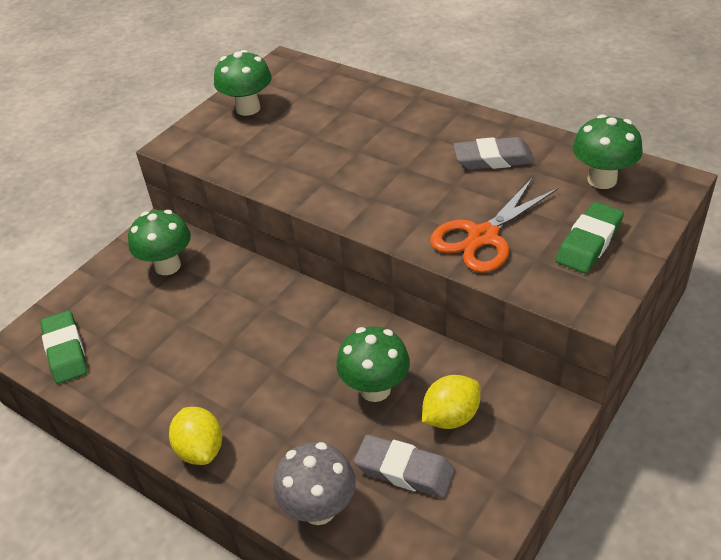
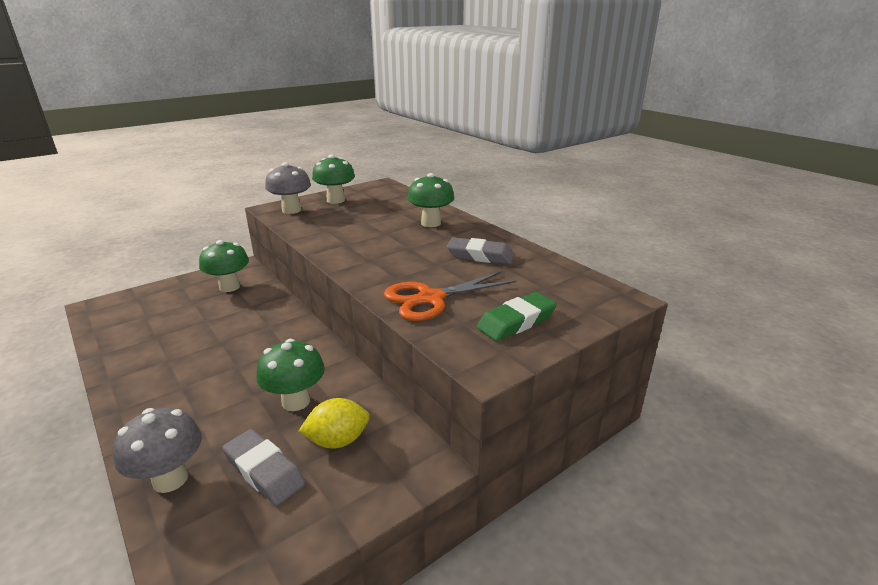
camera: 15 degrees right, 15 degrees down
green eraser [40,311,88,384] -> none
yellow lemon [169,407,222,465] -> none
green mushroom [572,114,643,189] -> green mushroom moved to [407,173,455,227]
none -> grey mushroom [265,163,311,214]

